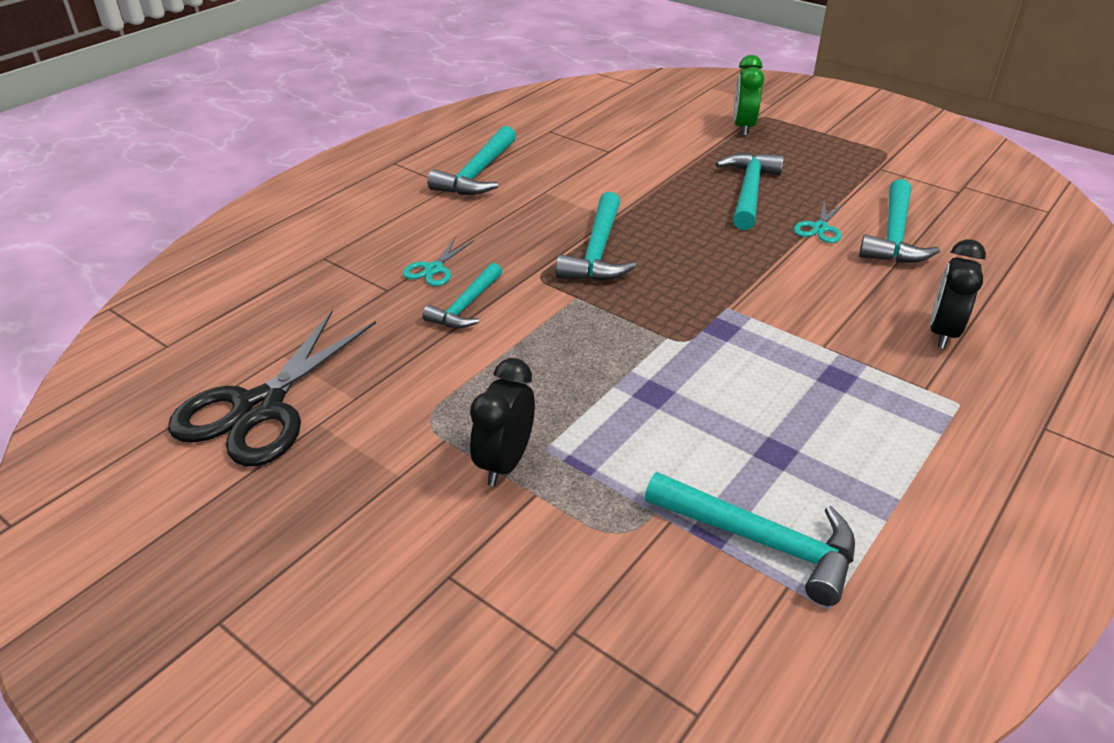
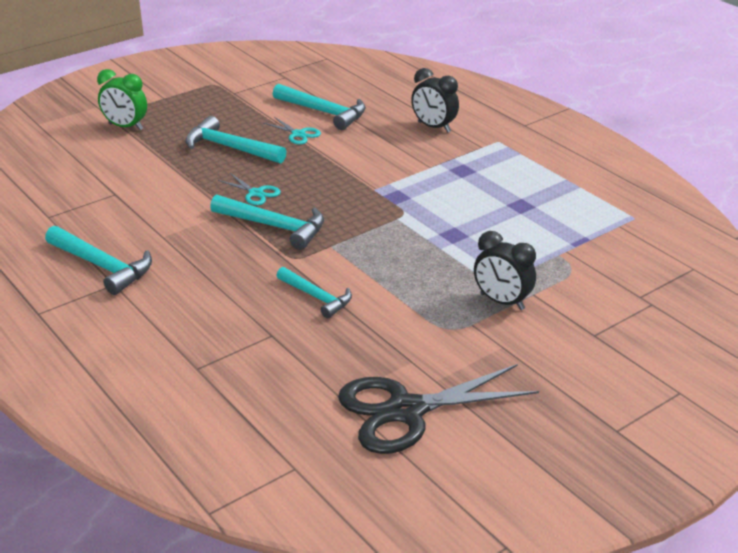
camera: 75 degrees left, 5 degrees down
black scissors [168,310,376,467] -> black scissors turned 120 degrees clockwise [338,364,539,454]
turquoise scissors [403,236,474,286] -> turquoise scissors moved to [218,173,281,205]
turquoise hammer [645,472,855,606] -> none

